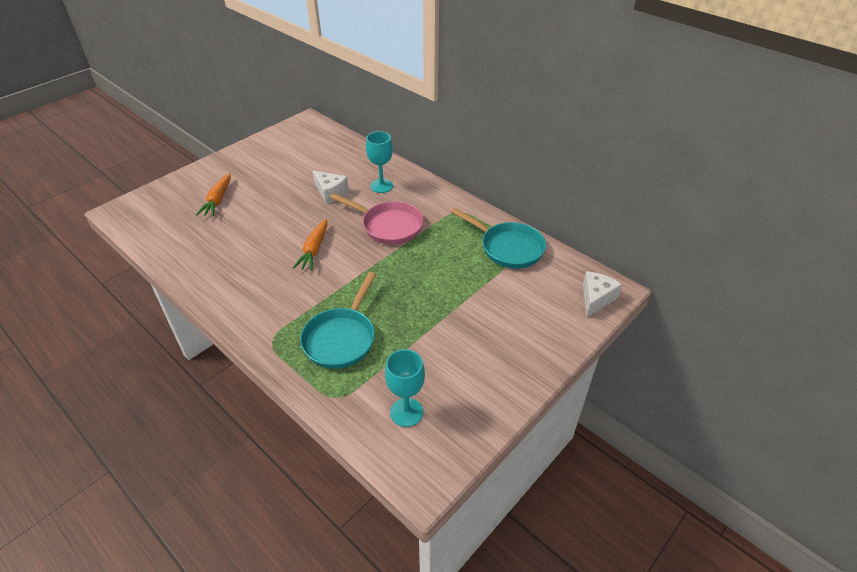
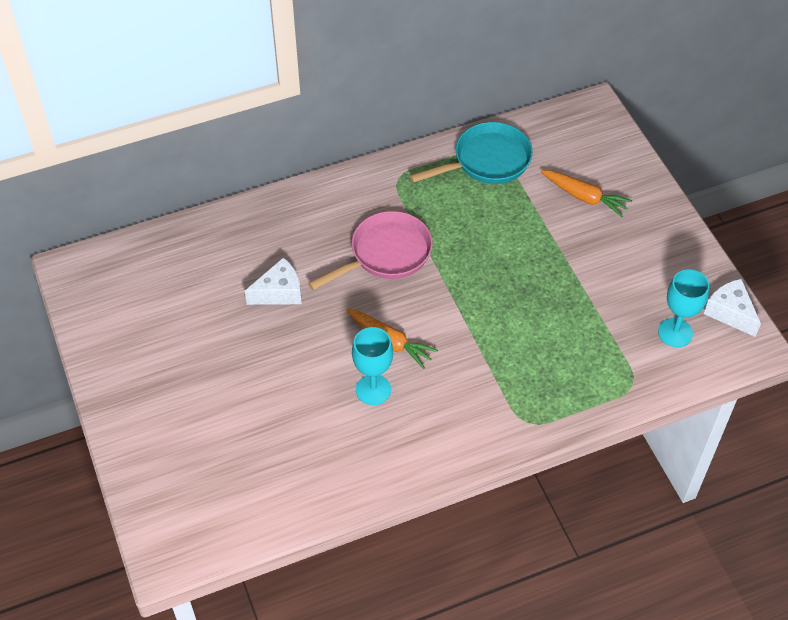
camera: 65 degrees left, 10 degrees up
orange carrot [196,173,231,216] -> orange carrot moved to [541,170,632,217]
turquoise pan [300,272,376,369] -> none
turquoise goblet [366,131,393,193] -> turquoise goblet moved to [352,327,393,405]
white cheese [583,271,622,317] -> white cheese moved to [704,279,761,337]

